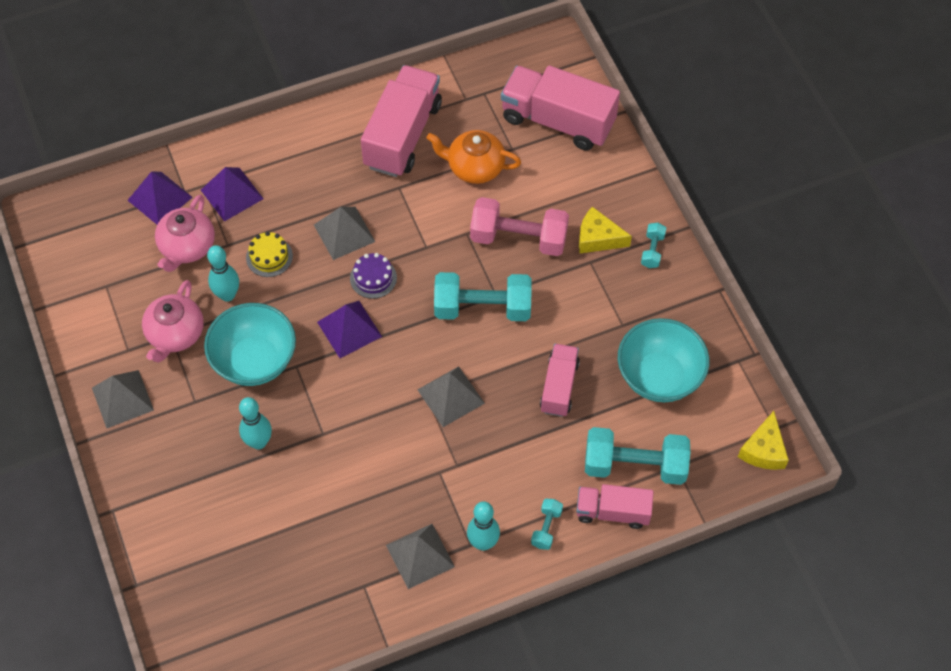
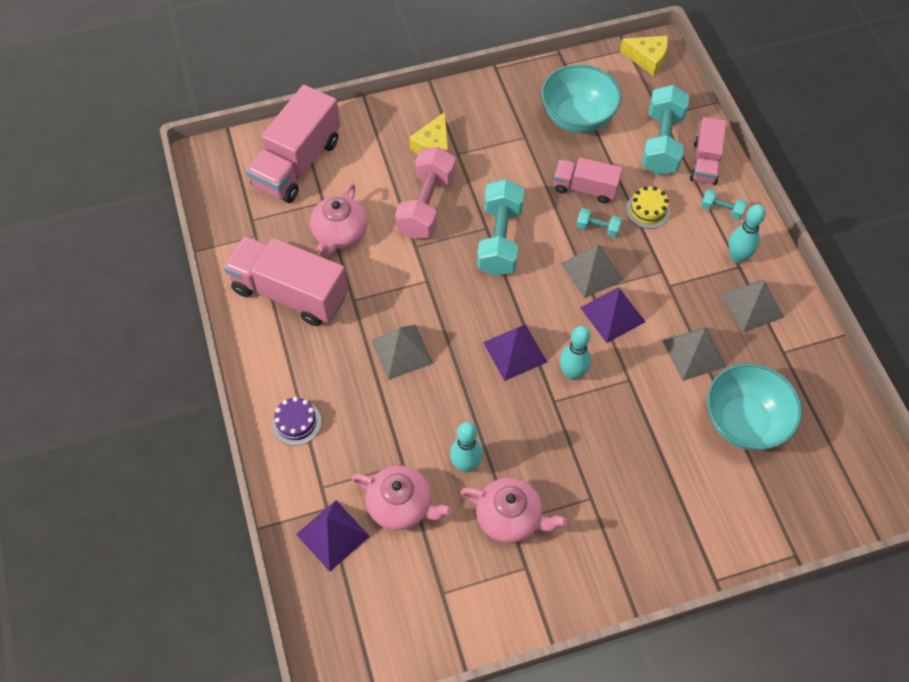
camera: 85 degrees left, 0 degrees up
grey pyramid [92,370,154,428] -> grey pyramid moved to [662,327,726,381]
purple pyramid [201,167,264,222] -> purple pyramid moved to [580,287,645,343]
turquoise bowl [204,303,296,386] -> turquoise bowl moved to [707,363,802,450]
turquoise bowling pin [239,397,272,450] -> turquoise bowling pin moved to [560,326,591,380]
yellow cake [246,231,293,277] -> yellow cake moved to [626,186,670,229]
purple cake [350,253,397,299] -> purple cake moved to [272,397,321,446]
orange teapot [427,130,521,184] -> pink teapot [310,183,367,257]
turquoise dumbbell [641,223,666,268] -> turquoise dumbbell moved to [576,208,622,237]

